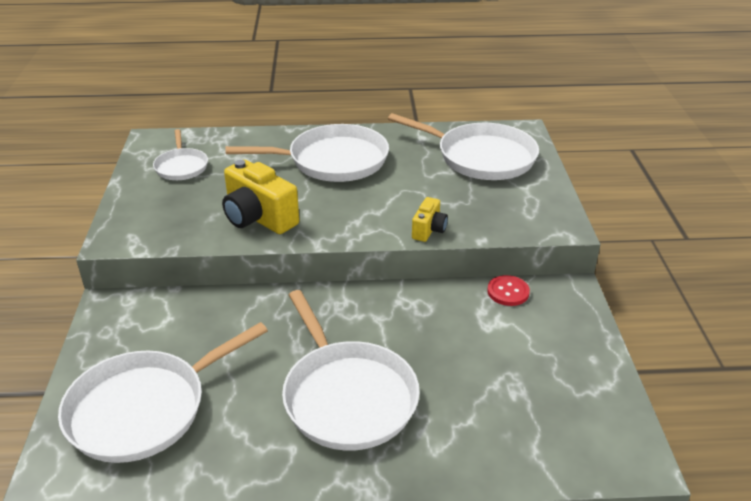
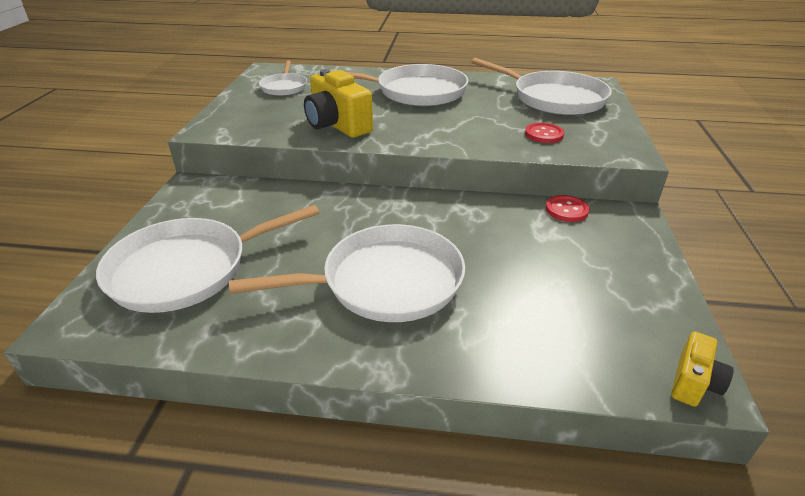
camera: 10 degrees right, 0 degrees up
white pan [282,290,420,451] -> white pan turned 90 degrees counterclockwise [229,224,465,322]
yellow camera [412,197,448,242] -> yellow camera moved to [671,331,734,407]
none -> red button [525,123,564,143]

